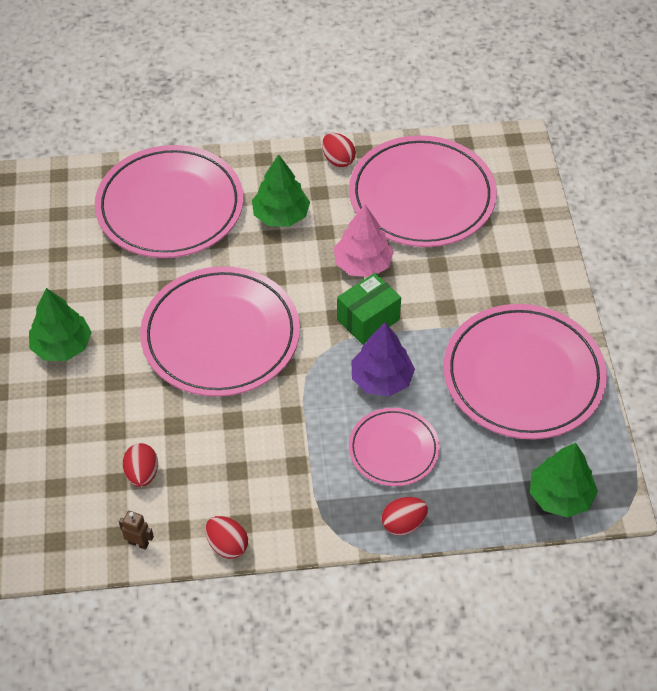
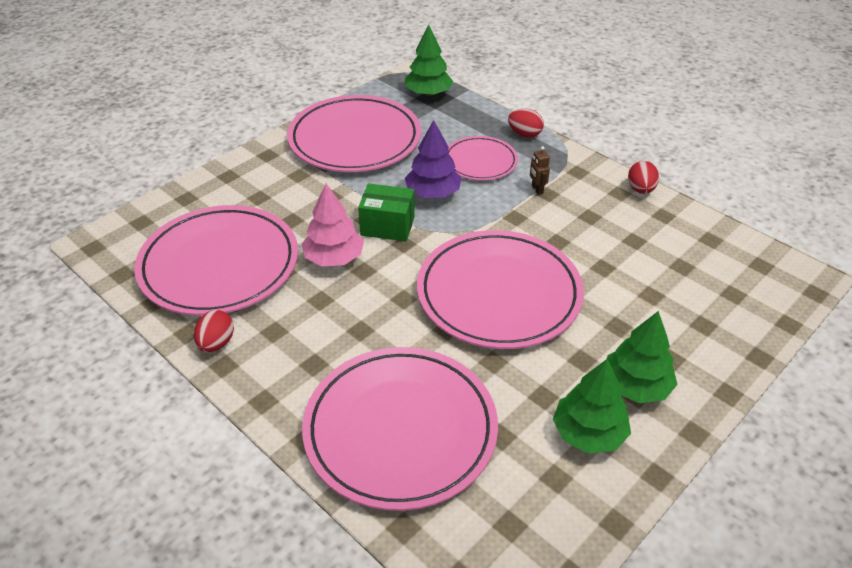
camera: 130 degrees left, 10 degrees down
brown robot [119,511,154,550] -> brown robot moved to [530,146,550,195]
red egg [123,443,158,487] -> none
green tree [252,154,310,227] -> green tree moved to [553,359,631,454]

